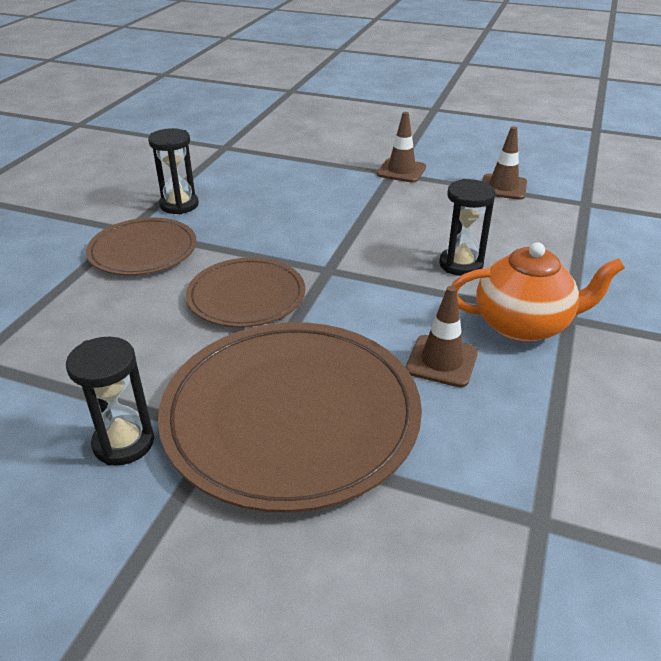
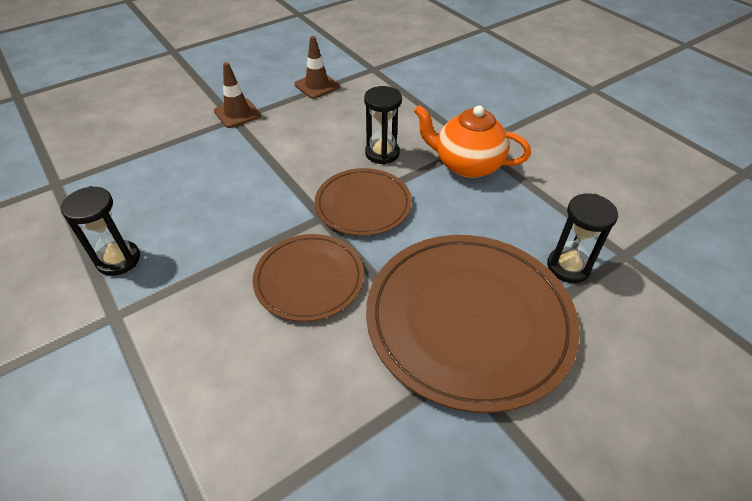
camera: 55 degrees left, 10 degrees up
black hourglass [66,337,154,465] -> black hourglass moved to [547,194,618,283]
brown plate [86,218,197,275] -> brown plate moved to [315,168,412,236]
brown traffic cone [406,286,478,387] -> none
orange teapot [451,242,625,342] -> orange teapot turned 105 degrees counterclockwise [414,105,531,178]

